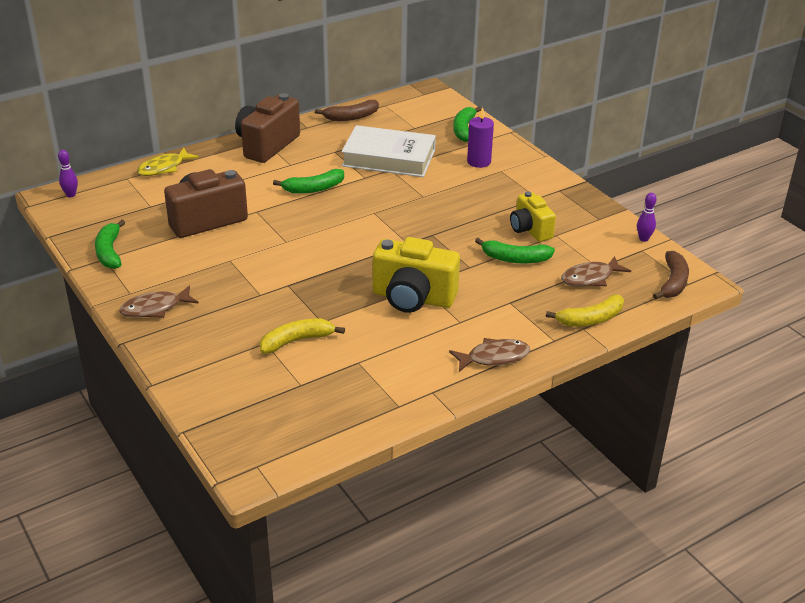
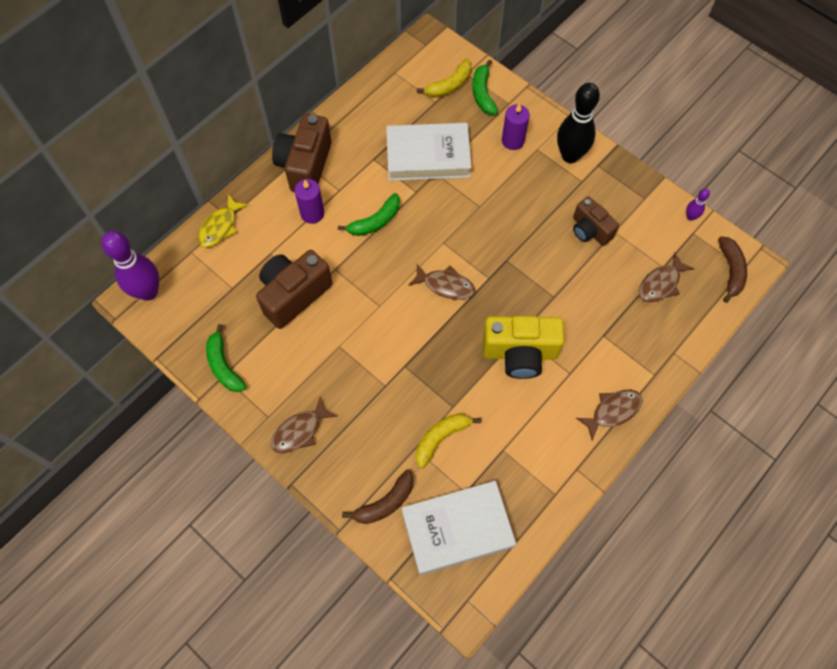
camera: 15 degrees left, 30 degrees up
purple bowling pin [58,150,78,198] -> purple bowling pin [101,231,159,301], size x2.22
brown banana [315,100,379,121] -> brown banana moved to [342,470,414,524]
green banana [475,238,555,264] -> none
yellow camera [510,191,556,242] -> brown camera [573,196,619,246]
yellow banana [546,294,624,327] -> yellow banana moved to [417,58,472,97]
none -> purple candle [295,179,324,224]
none -> white book [402,481,516,575]
none -> brown fish [408,264,475,300]
none -> black bowling pin [557,83,600,163]

